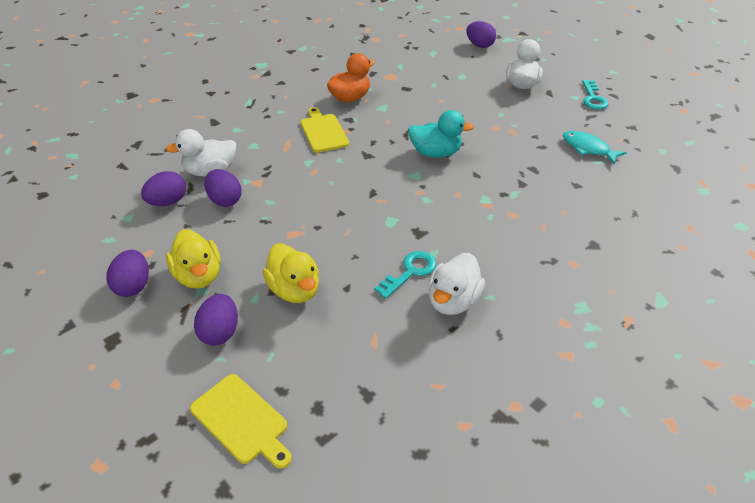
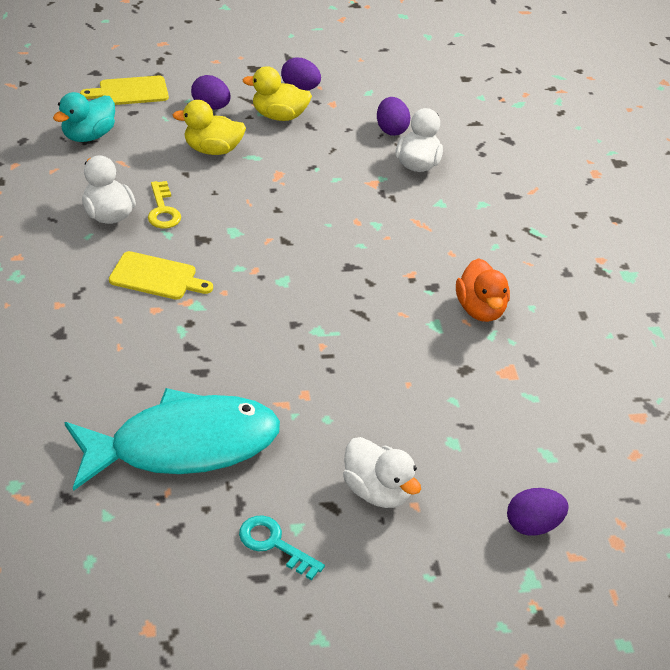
camera: 120 degrees right, 0 degrees up
purple egg [204,169,242,207] -> none
yellow cutting board [301,107,349,153] -> yellow cutting board moved to [109,251,213,300]
turquoise key [374,251,436,299] -> yellow key [148,181,181,228]
turquoise duck [408,110,474,158] -> turquoise duck moved to [53,92,115,142]
turquoise fish [563,131,627,165] -> turquoise fish [64,388,280,491], size x2.26

